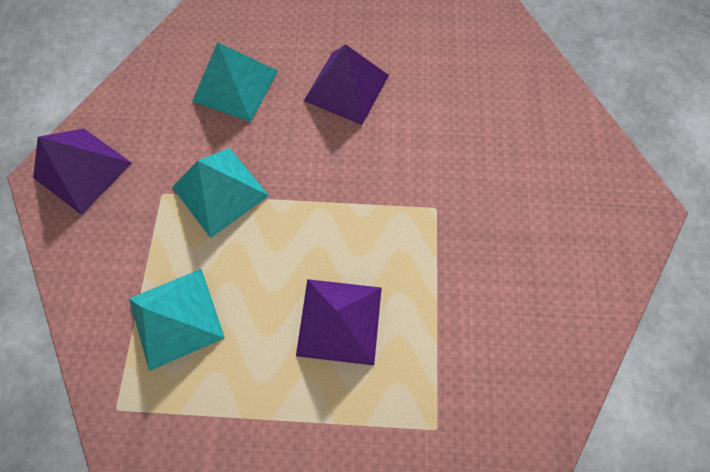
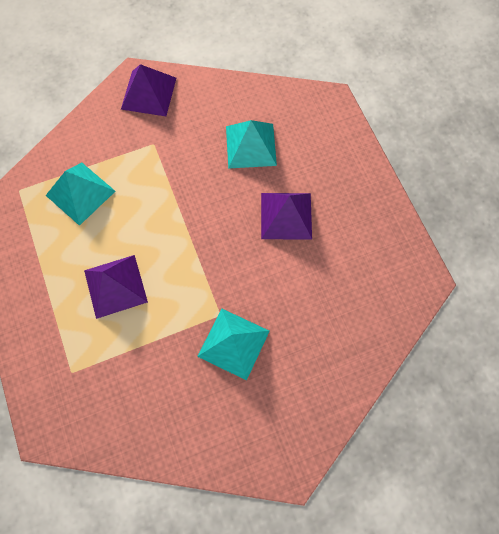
camera: 65 degrees right, 0 degrees up
turquoise pyramid [172,148,269,238] -> turquoise pyramid moved to [197,308,270,380]

